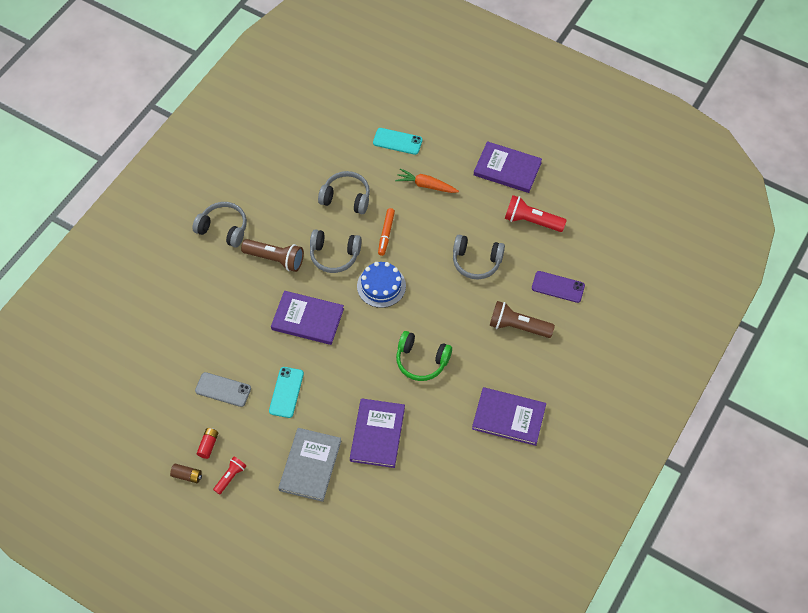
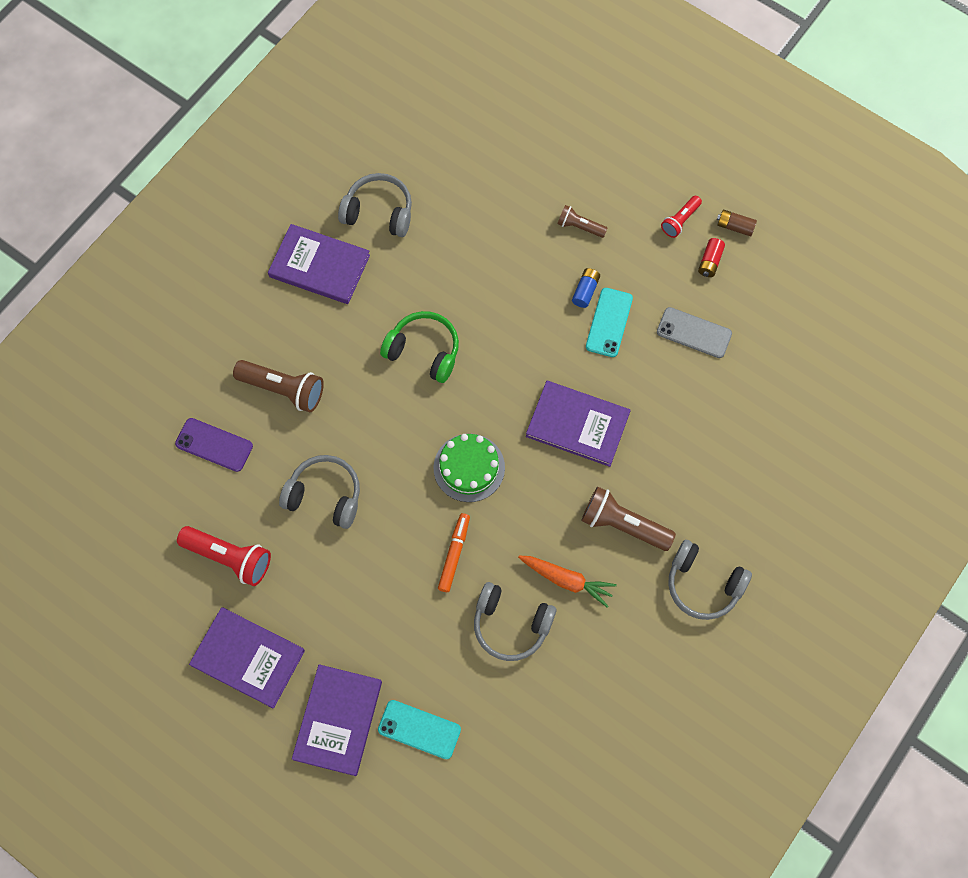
camera: 175 degrees left, 10 degrees up
grey book [278,428,341,502] -> brown flashlight [557,205,608,238]
grey headphones [310,229,362,273] -> grey headphones moved to [338,173,412,237]
purple book [350,398,405,468] -> purple book moved to [292,664,382,776]
blue cake [357,262,406,308] -> green cake [433,434,505,502]
orange carrot [395,168,459,193] -> orange carrot moved to [518,556,617,608]
none -> blue battery [572,268,600,308]

